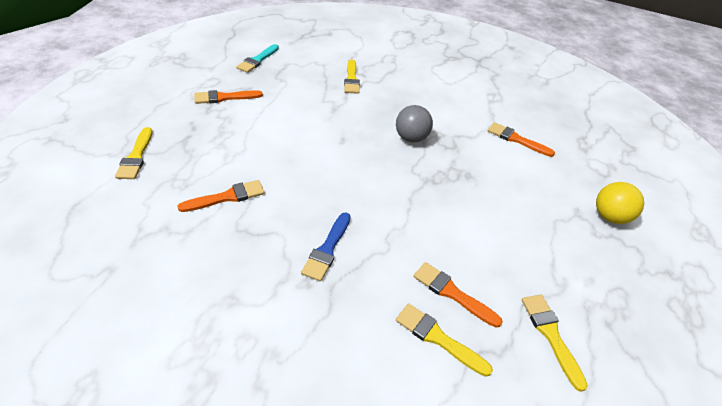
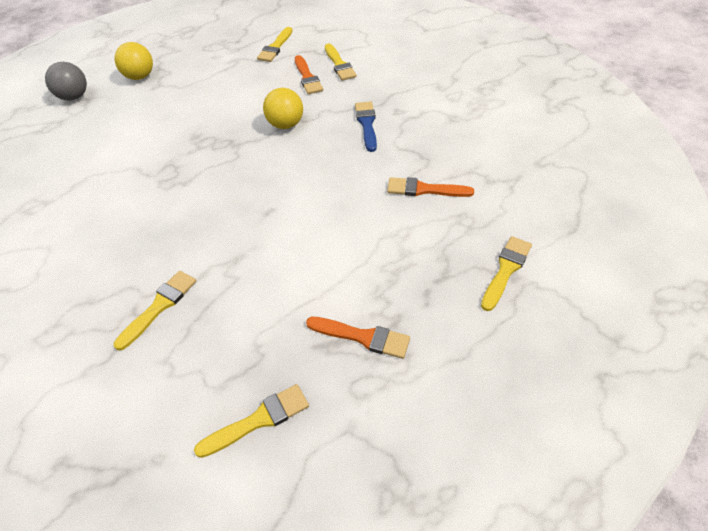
camera: 140 degrees left, 5 degrees up
turquoise brush [236,44,279,73] -> yellow brush [194,384,309,458]
blue brush [301,212,351,281] -> blue brush turned 60 degrees counterclockwise [355,102,377,152]
grey ball [396,105,433,142] -> grey ball moved to [45,62,87,101]
orange brush [488,122,555,157] -> none
none -> yellow ball [263,88,303,129]

